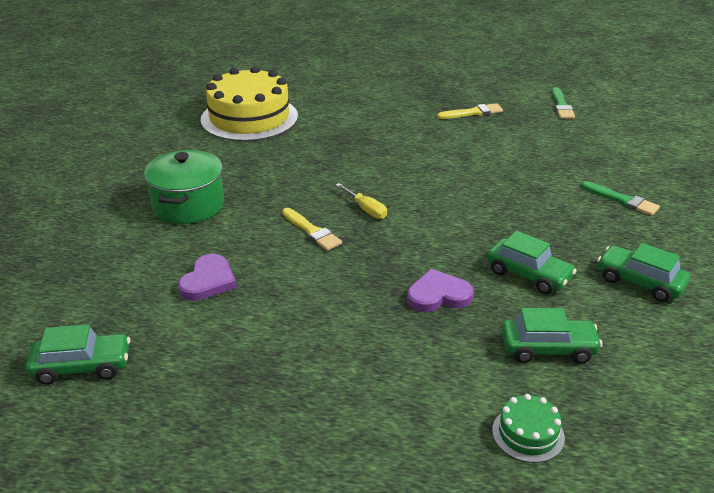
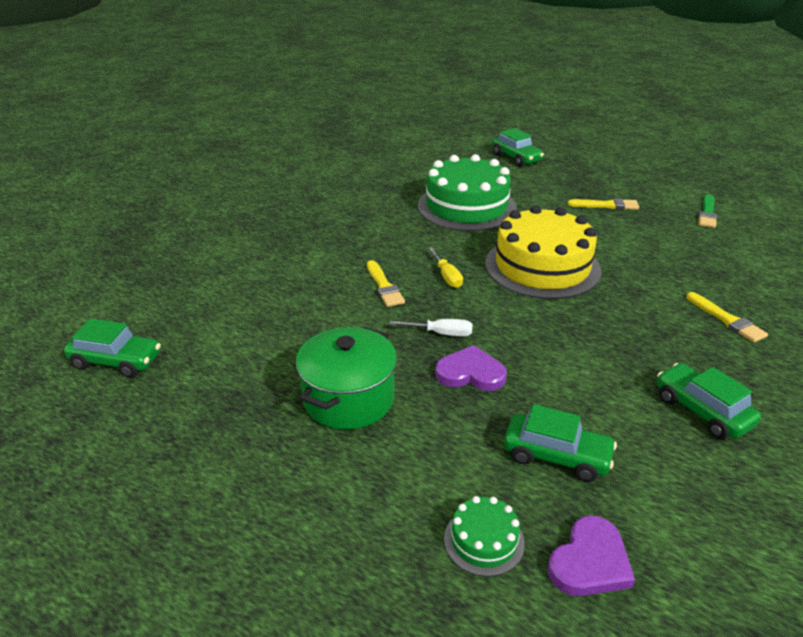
camera: 20 degrees right, 0 degrees up
green pot [144,150,224,224] -> green pot moved to [296,327,397,430]
purple heart [178,254,237,301] -> purple heart moved to [548,515,635,596]
yellow cake [201,66,298,141] -> yellow cake moved to [485,205,601,299]
green car [487,231,577,294] -> green car moved to [492,128,544,167]
green brush [581,181,660,216] -> yellow brush [686,292,768,343]
none -> white screwdriver [389,319,473,337]
none -> green cake [418,154,517,231]

